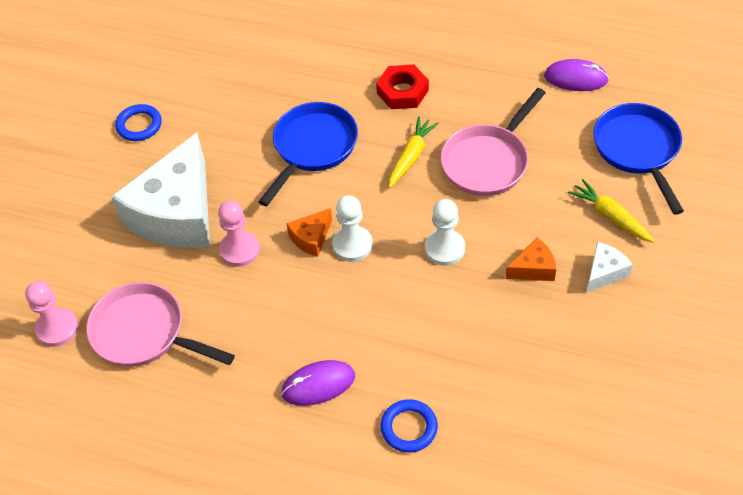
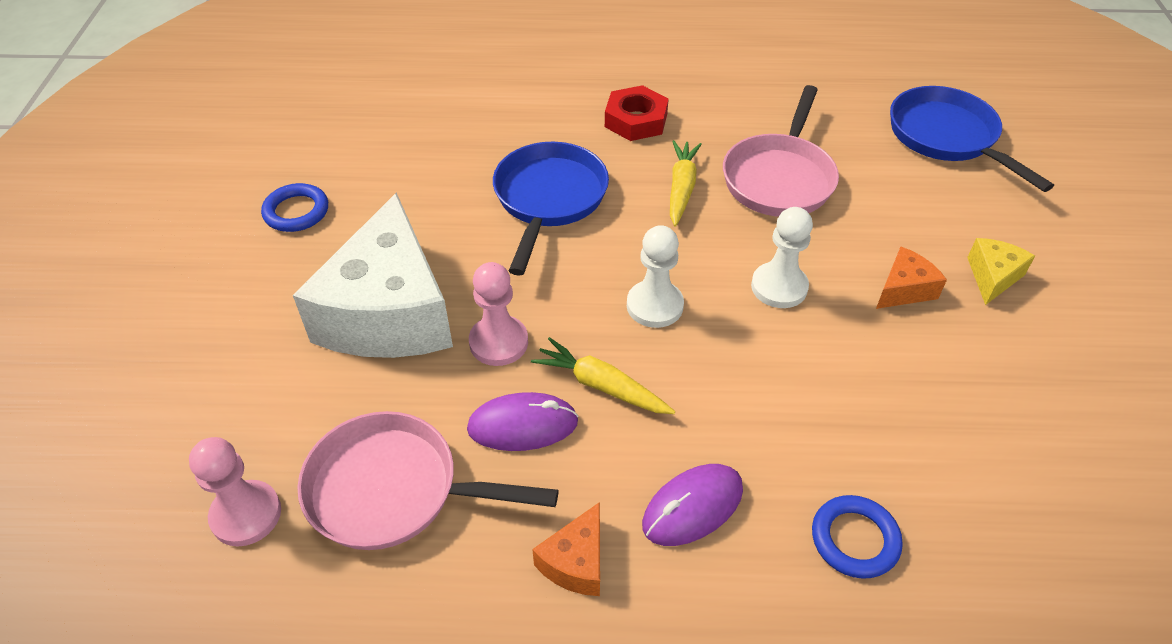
camera: 20 degrees left, 5 degrees down
orange cheese [286,208,332,257] -> orange cheese moved to [532,502,600,596]
purple mouse [544,59,609,91] -> purple mouse moved to [467,392,579,451]
yellow carrot [568,179,655,243] -> yellow carrot moved to [531,337,675,414]
white cheese [586,242,633,293] -> yellow cheese [967,238,1035,305]

